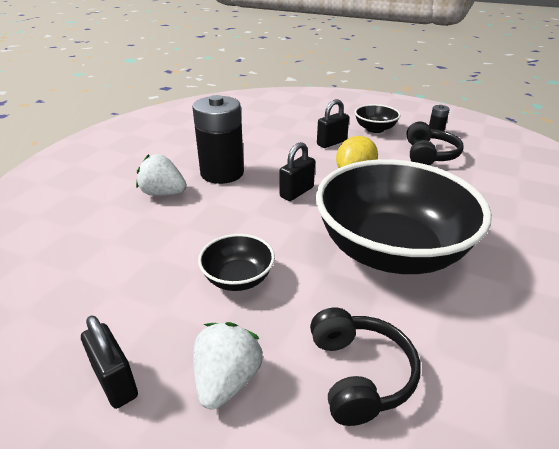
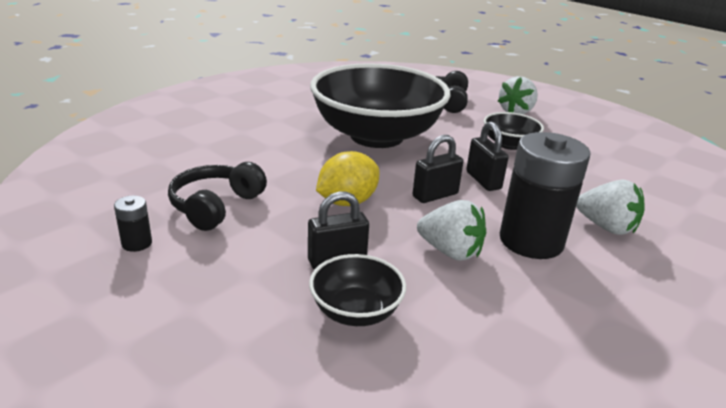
camera: 165 degrees left, 5 degrees down
black padlock [81,315,138,409] -> black padlock moved to [466,122,509,191]
black bowl [355,104,401,133] -> black bowl moved to [309,254,406,326]
none -> white strawberry [417,200,486,261]

